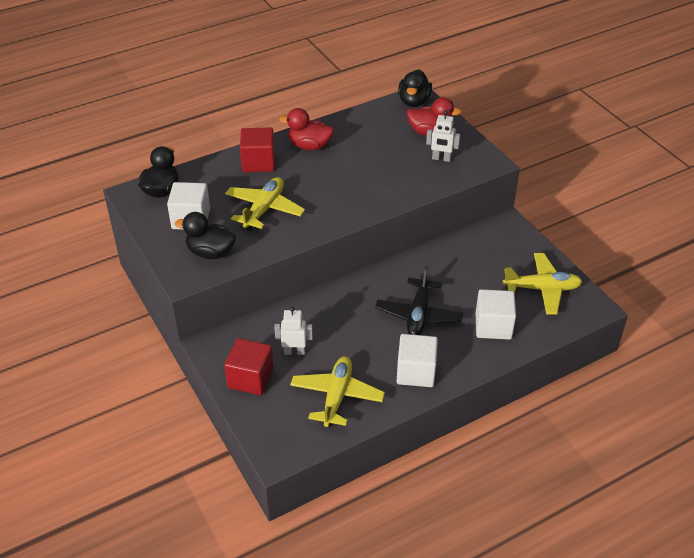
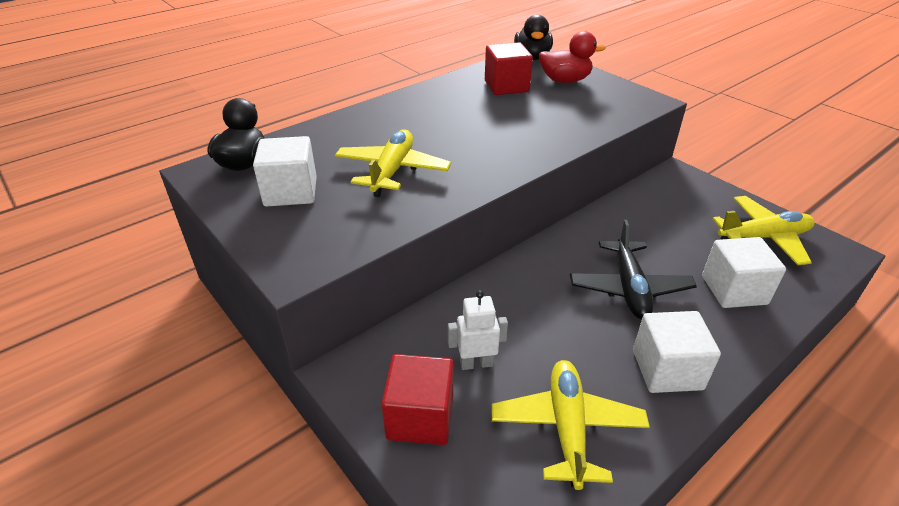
camera: 10 degrees left, 5 degrees down
black duck [175,212,236,259] -> none
red cube [240,127,275,172] -> red cube moved to [485,42,533,95]
red duck [279,108,334,150] -> none
white robot [426,110,460,162] -> none

